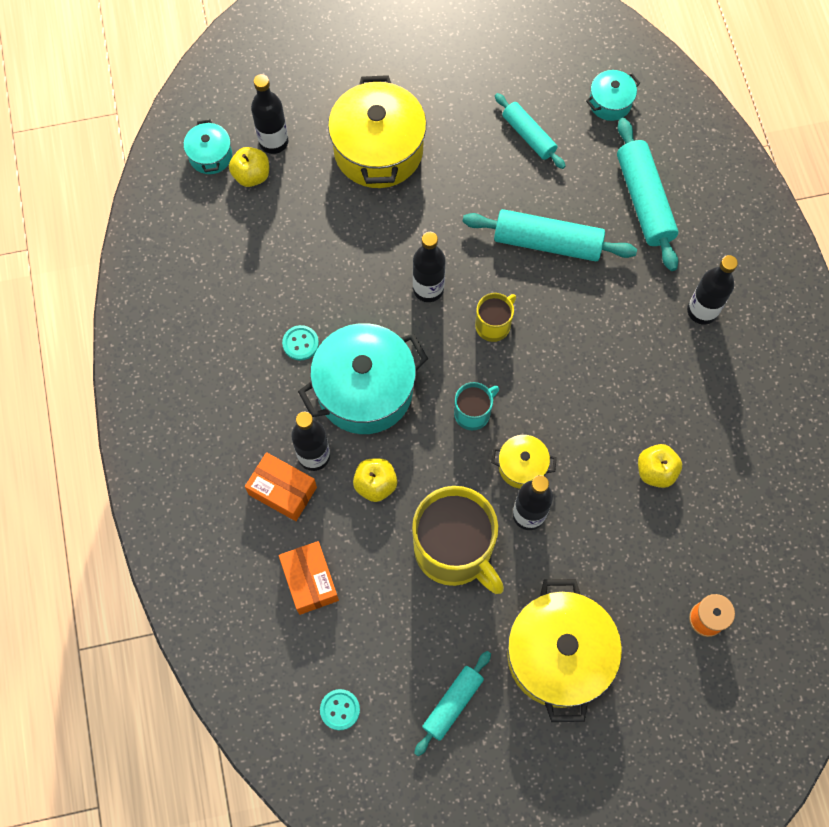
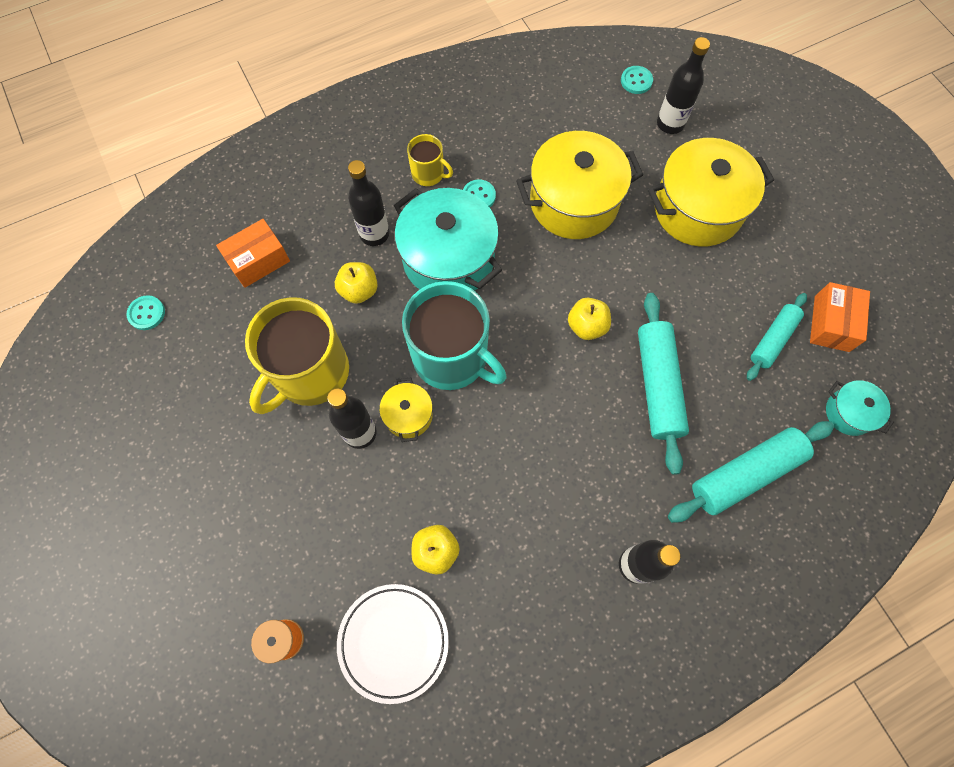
camera: 75 degrees right, 0 degrees up
turquoise pot [184,119,232,174] -> turquoise button [621,66,653,94]
yellow apple [229,147,269,187] -> yellow apple moved to [568,298,611,340]
orange box [245,452,317,521] -> orange box moved to [810,282,870,352]
black bottle [413,232,445,302] -> none
turquoise rolling pin [414,651,491,756] -> none
turquoise mug [454,382,499,430] -> turquoise mug [402,281,506,390], size x2.07
yellow mug [475,293,516,342] -> yellow mug moved to [407,134,453,186]
yellow pot [507,579,622,722] -> yellow pot moved to [516,131,643,239]
none -> white plate [337,584,449,704]

